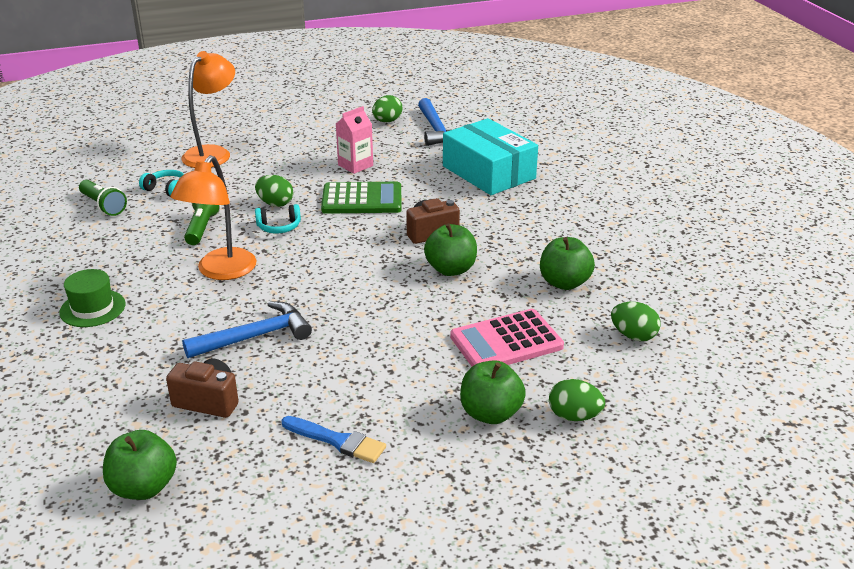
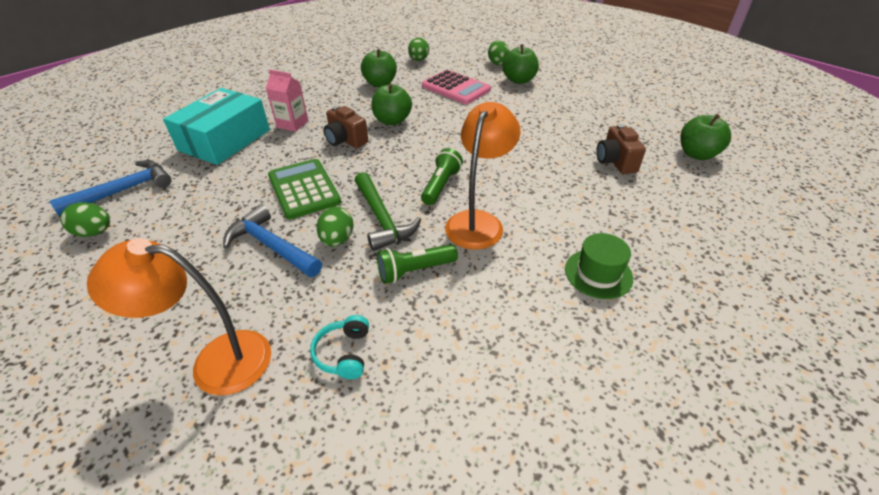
camera: 115 degrees left, 10 degrees up
green flashlight [79,180,127,216] -> green flashlight moved to [421,148,463,205]
orange lamp [170,155,256,280] -> orange lamp turned 60 degrees counterclockwise [445,102,520,249]
blue hammer [182,302,312,358] -> blue hammer moved to [223,205,322,277]
turquoise headphones [255,204,301,234] -> green hammer [354,172,421,251]
blue brush [282,416,386,463] -> none
pink carton [336,106,373,174] -> pink carton moved to [266,69,309,132]

